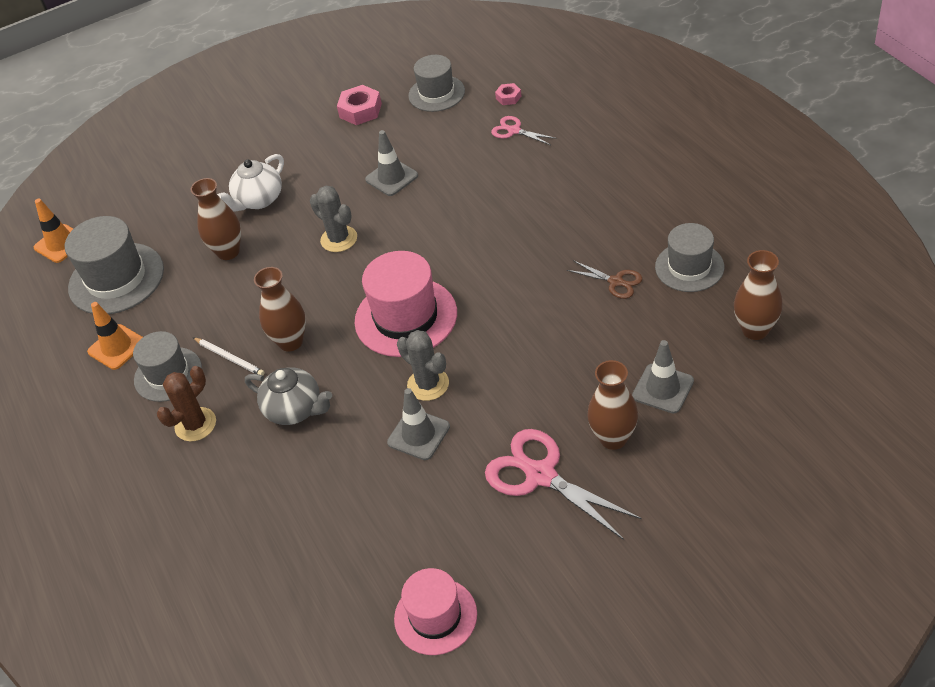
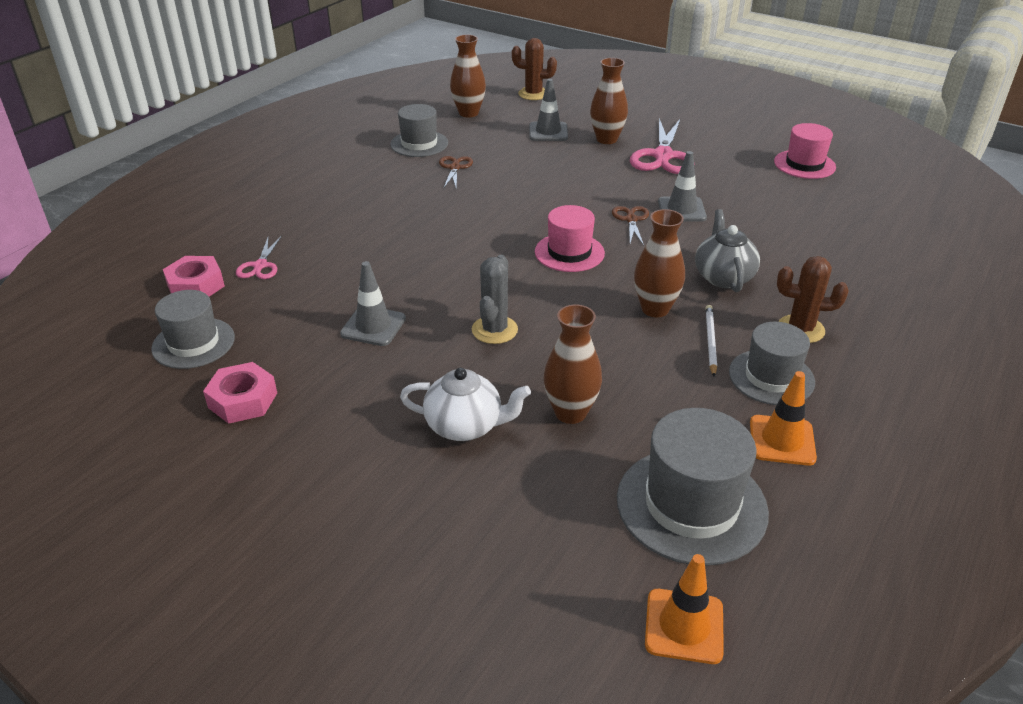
camera: 125 degrees left, 10 degrees down
pink hat [355,251,457,357] -> pink hat [535,205,605,272], size x0.66
grey cactus [397,330,449,401] -> brown scissors [612,206,649,246]
pink nut [495,83,521,105] -> pink nut [163,256,225,296], size x1.76
none -> brown cactus [512,38,557,100]

